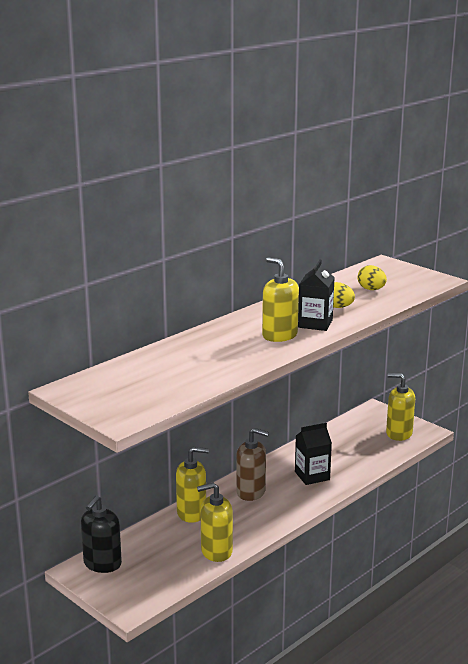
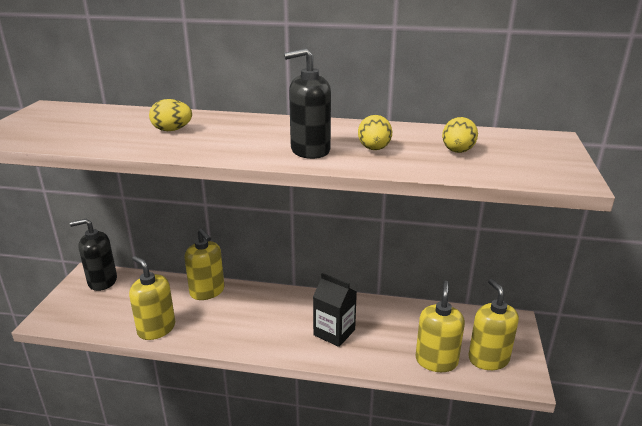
camera: 55 degrees right, 5 degrees up
brown soap dispenser [236,428,269,501] -> none
yellow soap dispenser [262,257,299,342] -> yellow soap dispenser moved to [416,280,465,372]
black carton [298,259,335,331] -> black soap dispenser [284,48,331,159]
none -> yellow egg [149,99,192,131]

